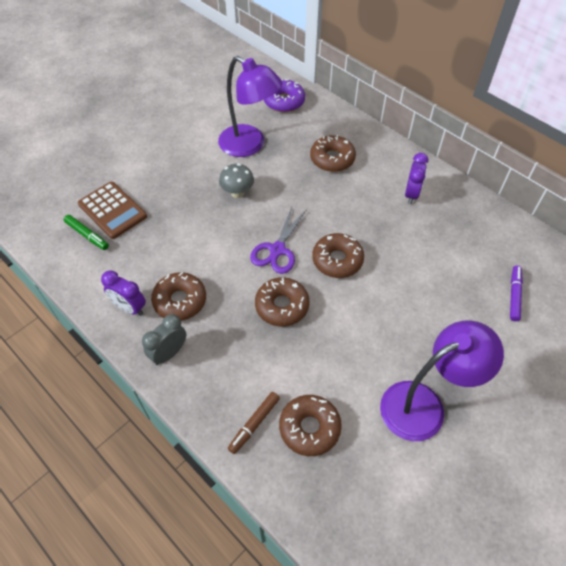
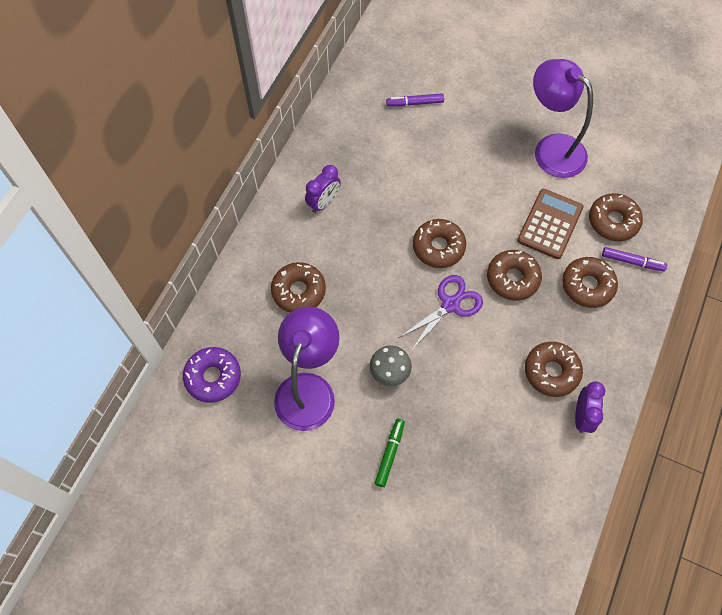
camera: 110 degrees left, 10 degrees up
green marker [64,215,109,250] -> green marker moved to [375,419,405,487]
brown calculator [78,182,147,239] -> brown calculator moved to [517,189,583,259]
grey clock [142,314,186,365] -> none
brown marker [228,392,280,454] -> purple marker [602,247,667,272]
purple scissors [250,206,307,274] -> purple scissors turned 45 degrees counterclockwise [400,275,483,351]
purple clock [405,153,429,204] -> purple clock turned 135 degrees clockwise [305,165,341,213]
none -> brown donut [562,257,618,308]

